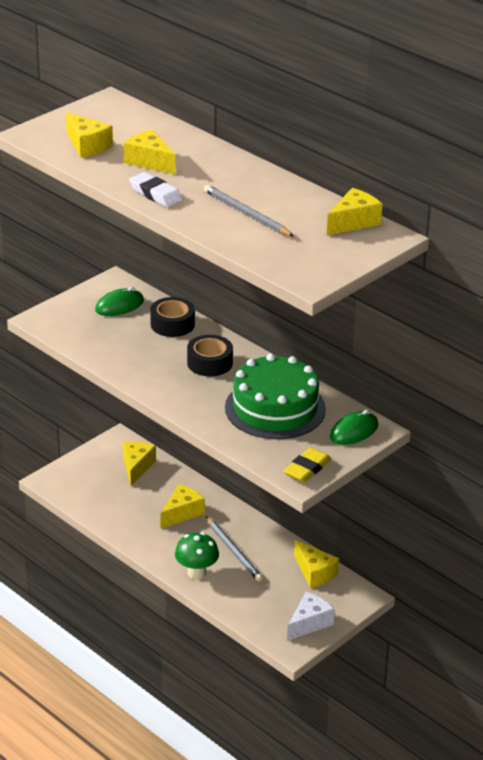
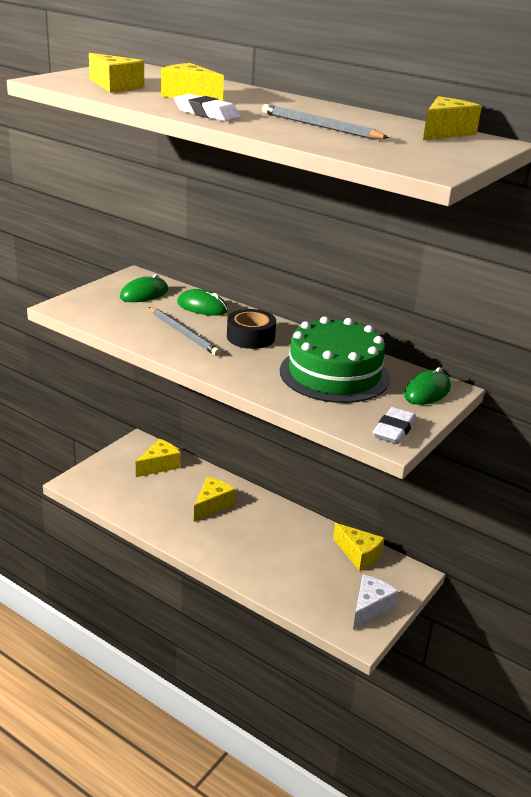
camera: 10 degrees left, 5 degrees down
yellow cheese [123,442,156,486] -> yellow cheese turned 45 degrees clockwise [136,439,181,477]
black tape [150,297,195,337] -> green mouse [177,289,228,316]
green mushroom [175,532,219,579] -> none
grey pencil [206,517,263,582] -> grey pencil moved to [149,307,220,356]
yellow eraser [283,447,331,483] -> white eraser [373,407,416,444]

